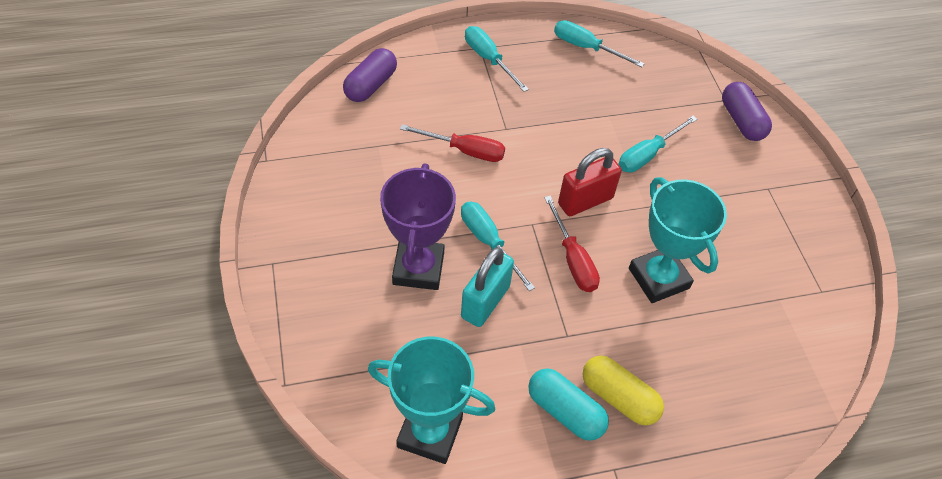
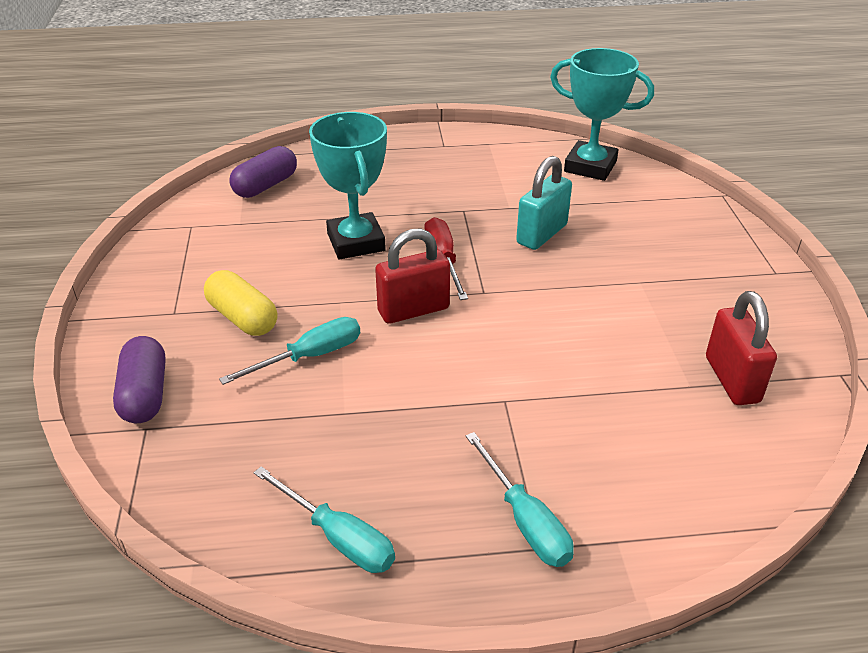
camera: 170 degrees left, 15 degrees down
purple capsule [343,48,397,102] -> purple capsule moved to [229,146,297,198]
purple trophy [380,164,456,290] -> none
red screwdriver [400,124,505,162] -> none
turquoise screwdriver [461,202,535,291] -> none
turquoise capsule [528,368,609,441] -> none
yellow capsule [583,356,664,426] -> yellow capsule moved to [204,270,277,336]
none -> red padlock [706,291,777,405]

